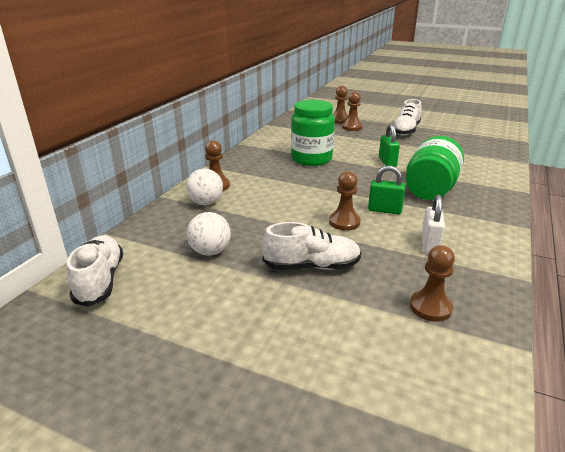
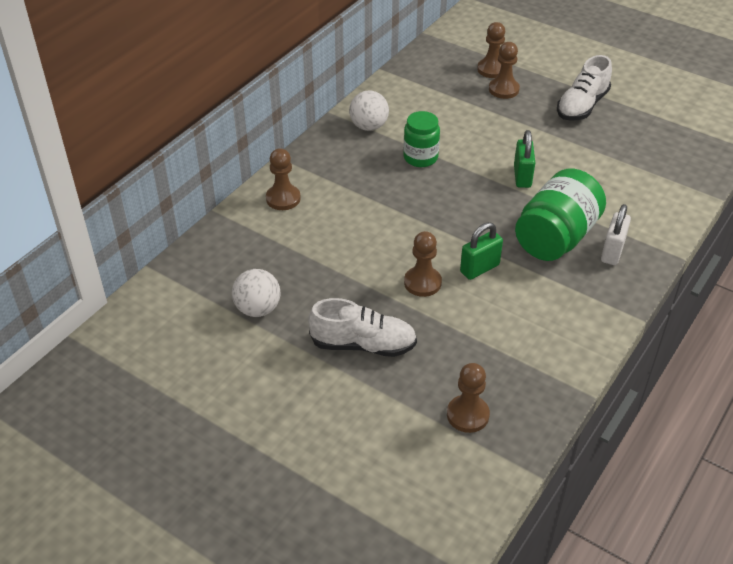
camera: 10 degrees right, 15 degrees up
white shoe [67,235,123,307] -> none
white ball [186,169,223,205] -> white ball moved to [349,91,389,131]
green jar [291,100,335,166] -> green jar [403,111,440,167], size x0.61
green padlock [368,165,406,214] -> green padlock turned 60 degrees counterclockwise [460,222,503,280]
white padlock [422,194,445,253] -> white padlock moved to [601,204,631,265]

